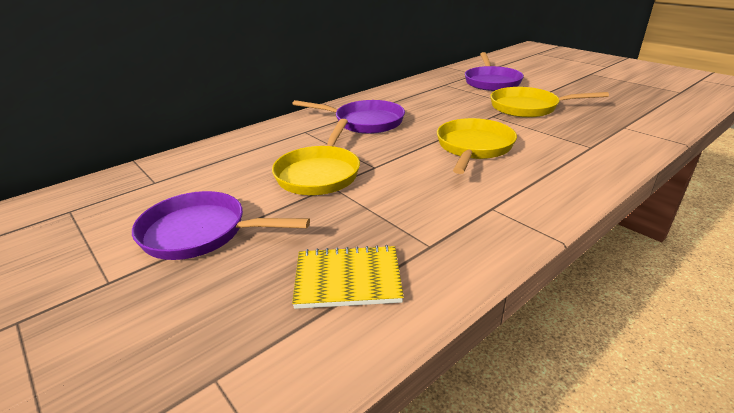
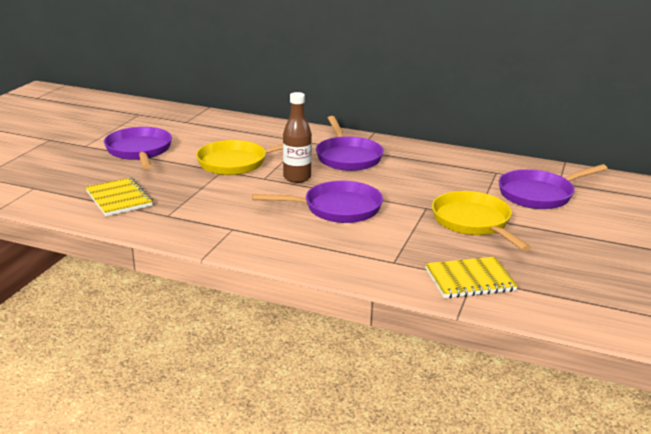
camera: 60 degrees right, 5 degrees down
yellow pan [437,118,517,174] -> purple pan [252,181,383,223]
none -> brown bottle [283,92,312,183]
none -> yellow notebook [425,257,518,298]

